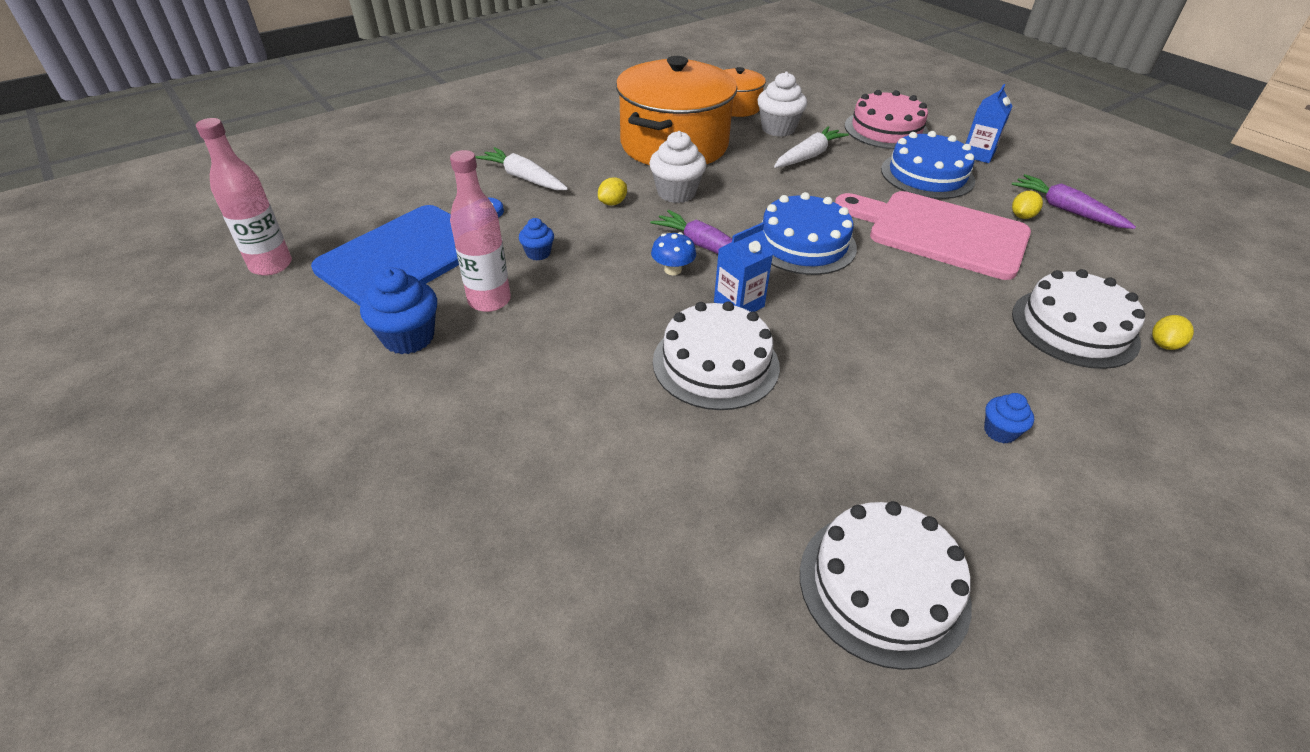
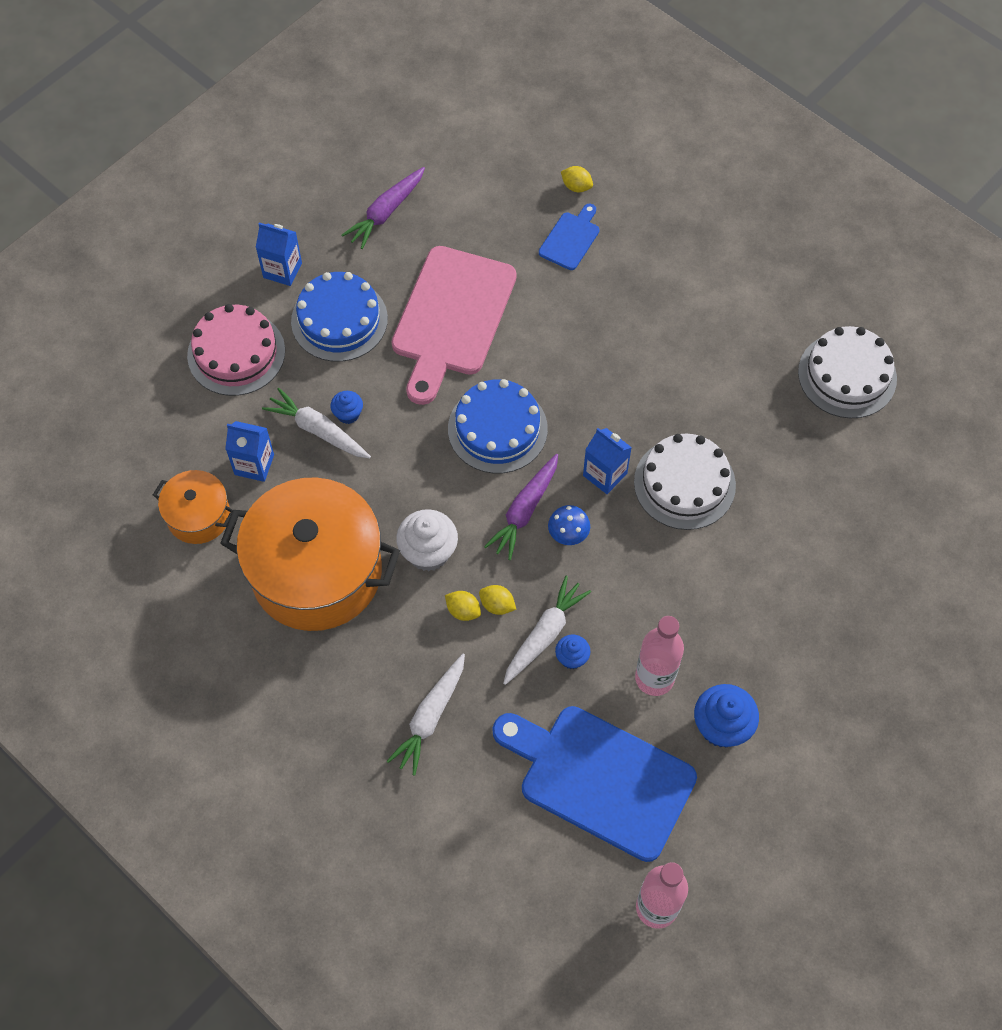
camera: 100 degrees left, 20 degrees up
white cupcake [758,72,807,137] -> blue carton [225,421,274,482]
blue cupcake [984,393,1034,444] -> blue cupcake moved to [330,391,363,424]
yellow lemon [1012,191,1043,219] -> yellow lemon moved to [479,585,516,615]
white cake [1012,269,1145,369] -> blue cutting board [539,204,599,270]
none -> white carrot [503,576,591,685]

